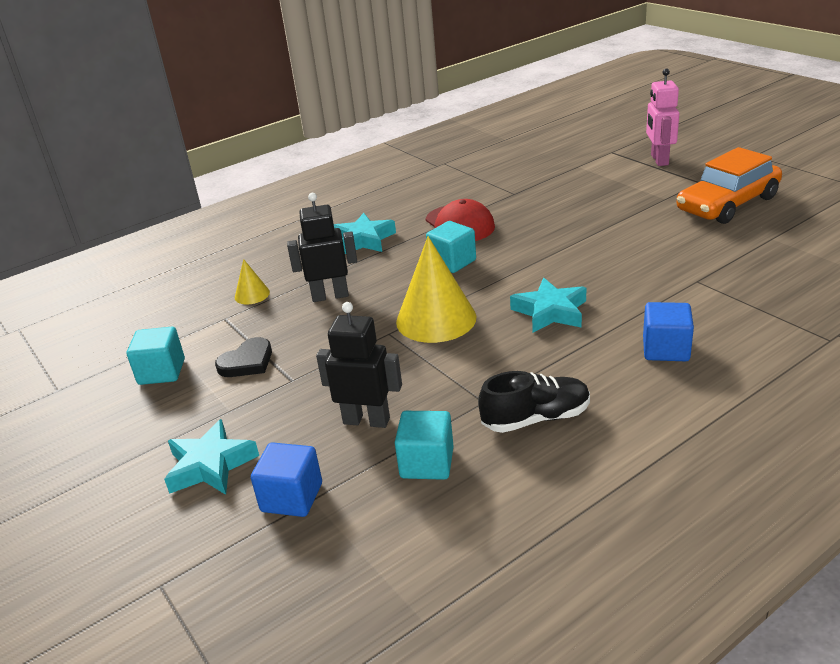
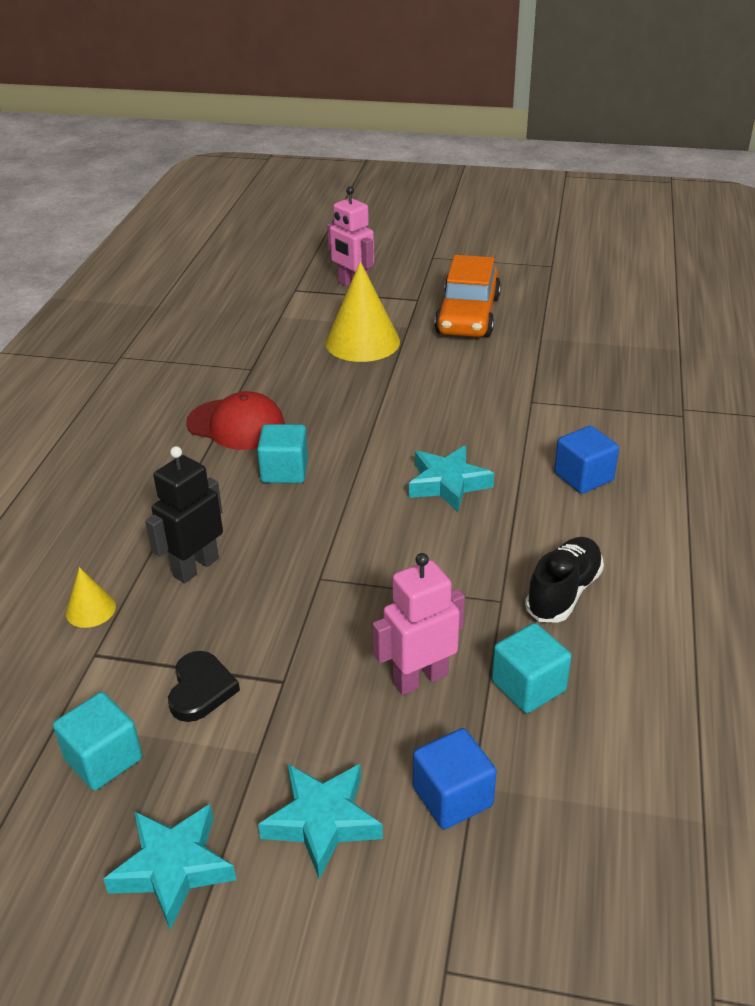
camera: 45 degrees left, 5 degrees up
black robot [316,302,402,428] -> pink robot [372,553,465,695]
turquoise star [334,213,396,254] -> turquoise star moved to [103,804,236,930]
yellow cone [396,236,477,343] -> yellow cone moved to [325,261,400,362]

